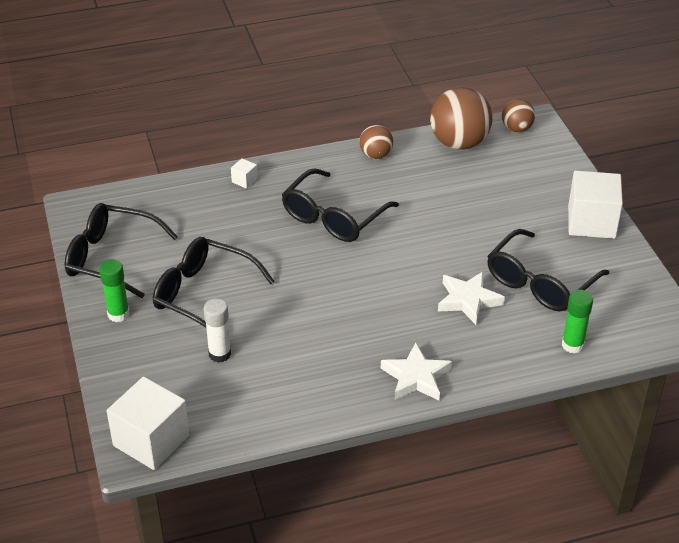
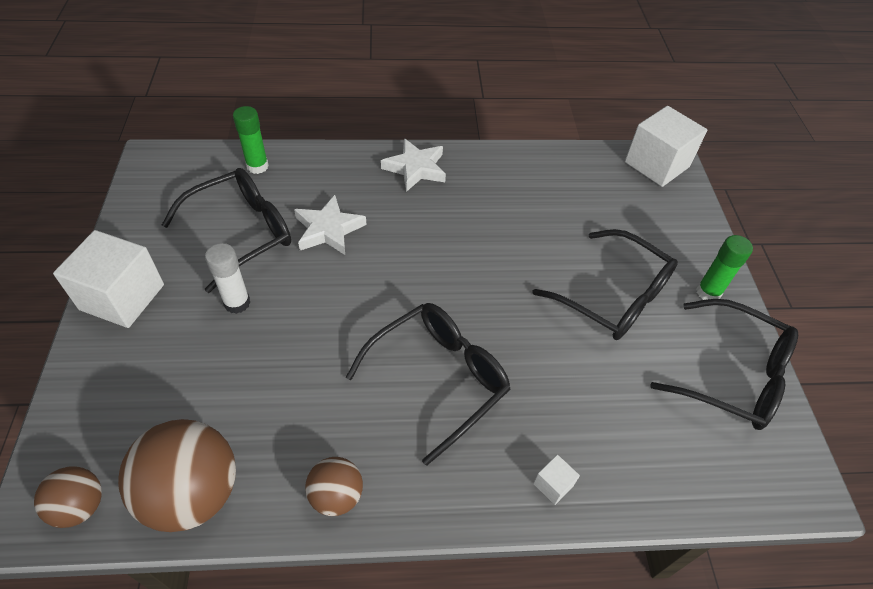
camera: 170 degrees left, 10 degrees up
white glue stick [204,299,231,363] -> white glue stick moved to [205,243,250,314]

